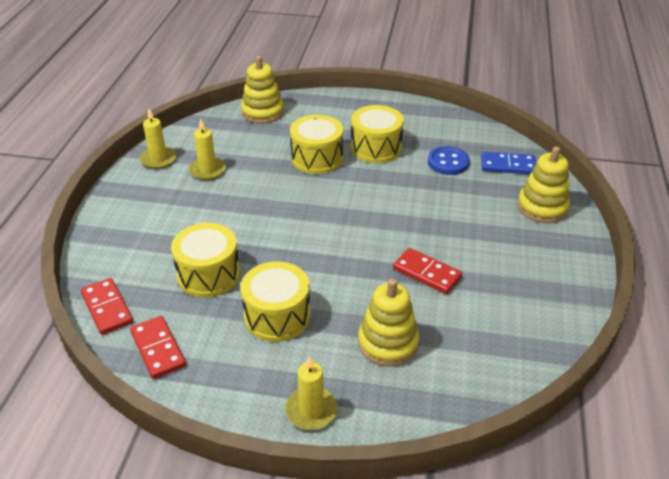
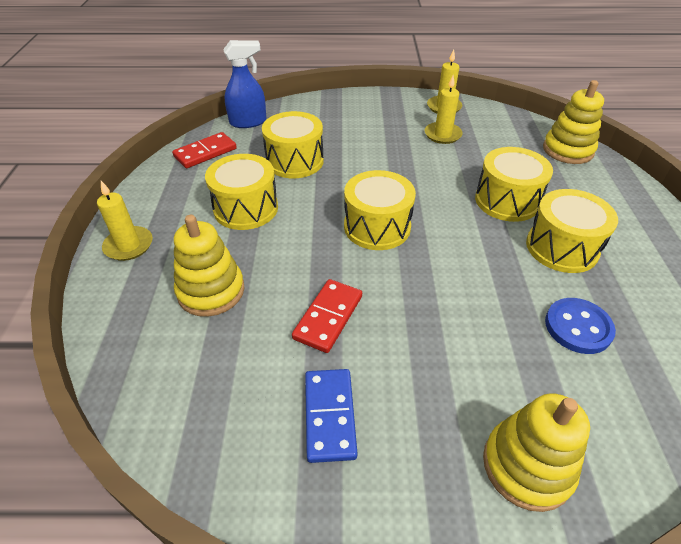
camera: 80 degrees right, 5 degrees up
red domino [81,278,133,335] -> blue spray bottle [223,40,266,128]
blue domino [481,152,536,174] -> blue domino moved to [305,369,358,463]
none -> yellow drum [344,170,416,250]

